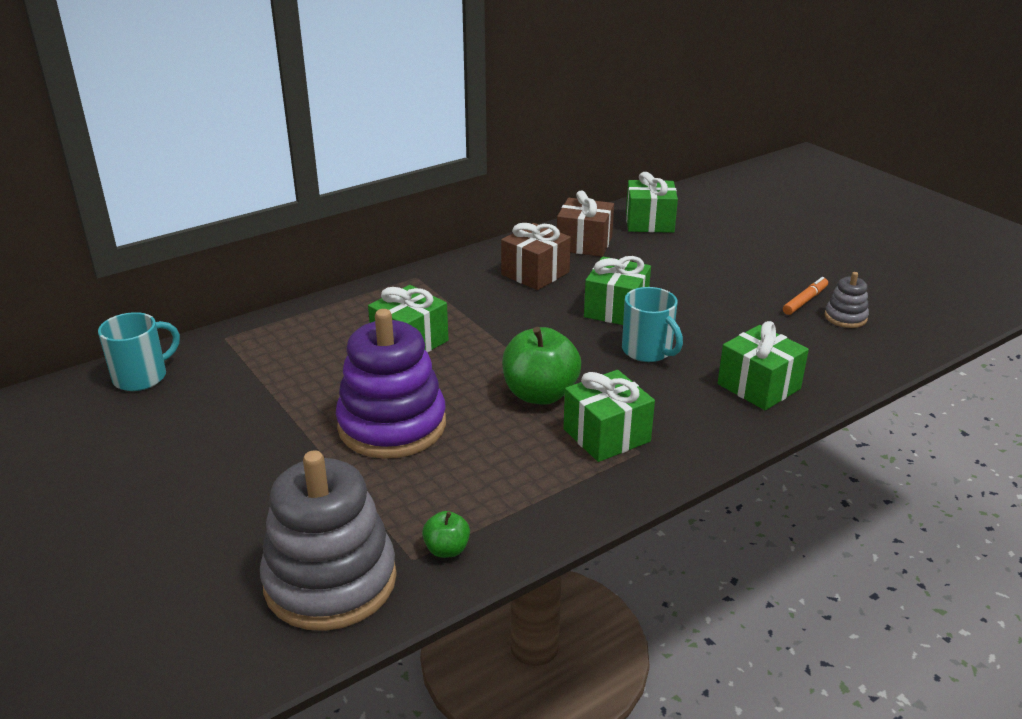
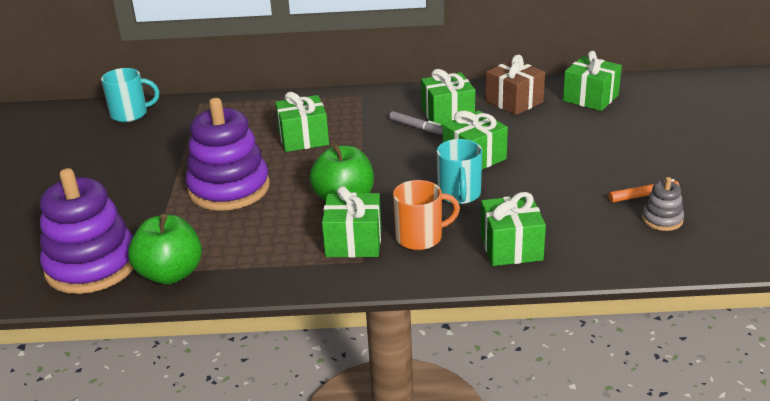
camera: 35 degrees right, 0 degrees up
grey stacking toy [260,450,397,631] -> purple stacking toy [40,168,134,294]
green apple [422,511,470,558] -> green apple [128,214,202,285], size x2.03
brown gift [501,223,571,290] -> green gift [421,69,475,126]
none -> grey marker [389,111,443,135]
none -> orange mug [393,180,460,250]

